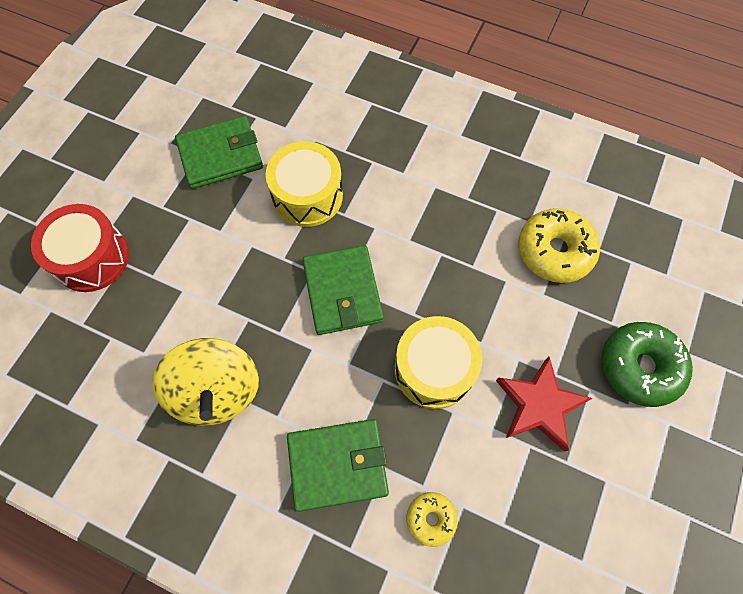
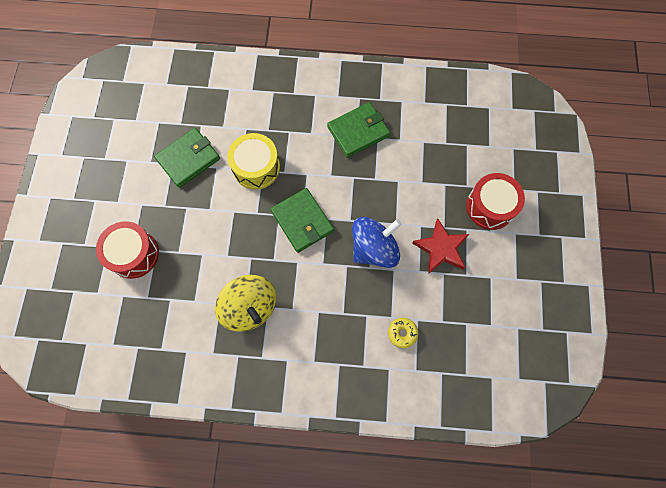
camera: 20 degrees left, 5 degrees up
green wallet [287,419,389,512] -> green wallet moved to [327,102,390,158]
yellow drum [395,316,482,409] -> blue spinning top [352,217,401,268]
yellow donut [518,208,600,283] -> none
green donut [602,322,693,407] -> red drum [466,173,525,230]

